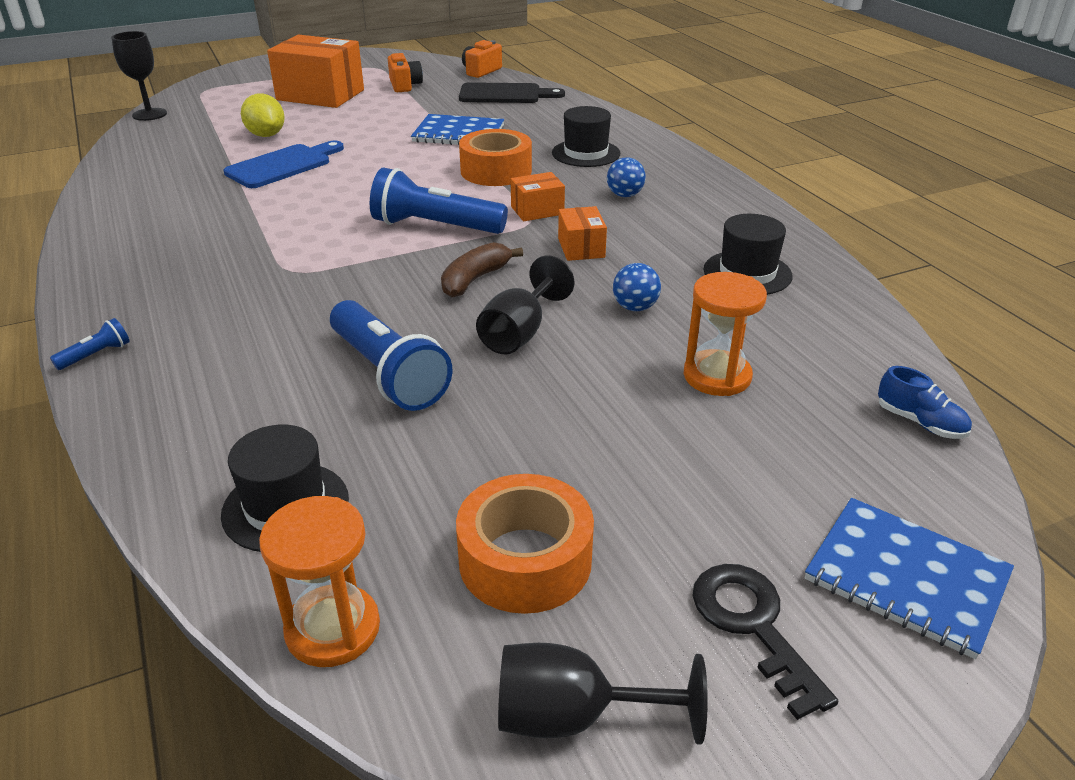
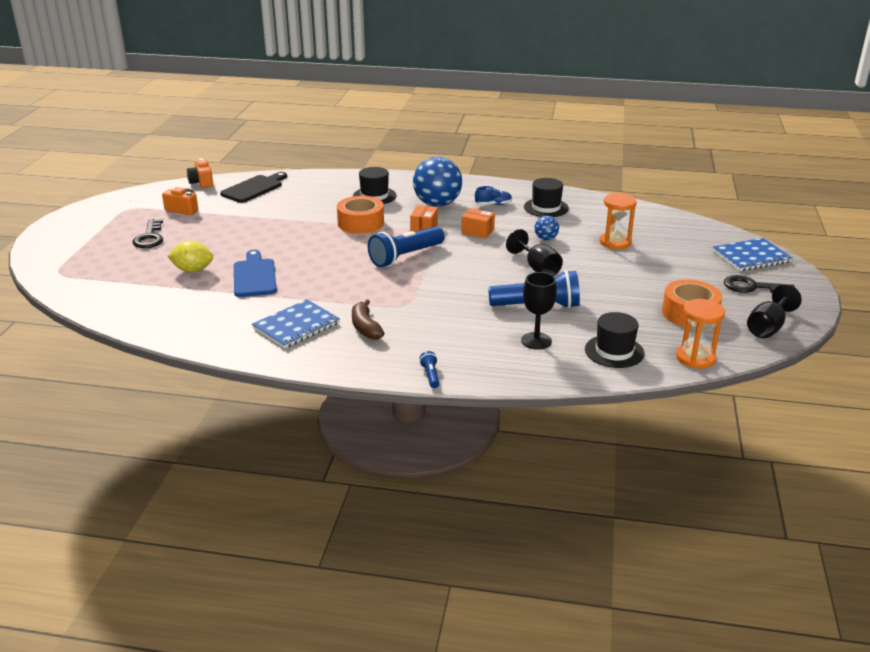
camera: 55 degrees left, 5 degrees down
black goblet [111,31,167,121] -> black goblet moved to [521,272,557,350]
orange box [267,35,364,108] -> black key [132,219,163,248]
blue notebook [411,114,504,145] -> blue notebook moved to [252,299,340,348]
brown banana [441,242,523,297] -> brown banana moved to [352,299,384,340]
blue ball [607,157,646,197] -> blue ball [413,157,462,207], size x2.15
blue shoe [878,366,972,439] -> blue shoe moved to [475,186,512,205]

